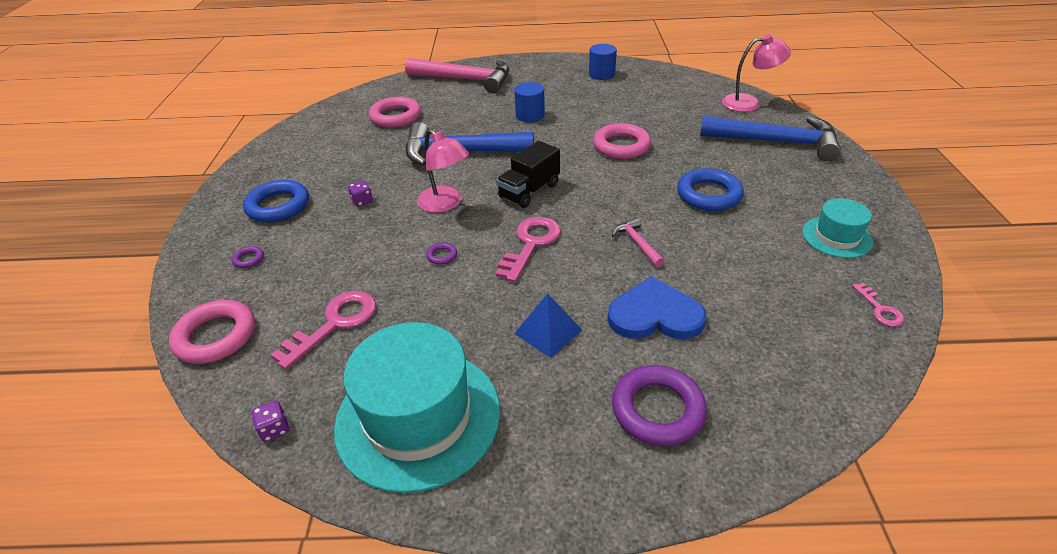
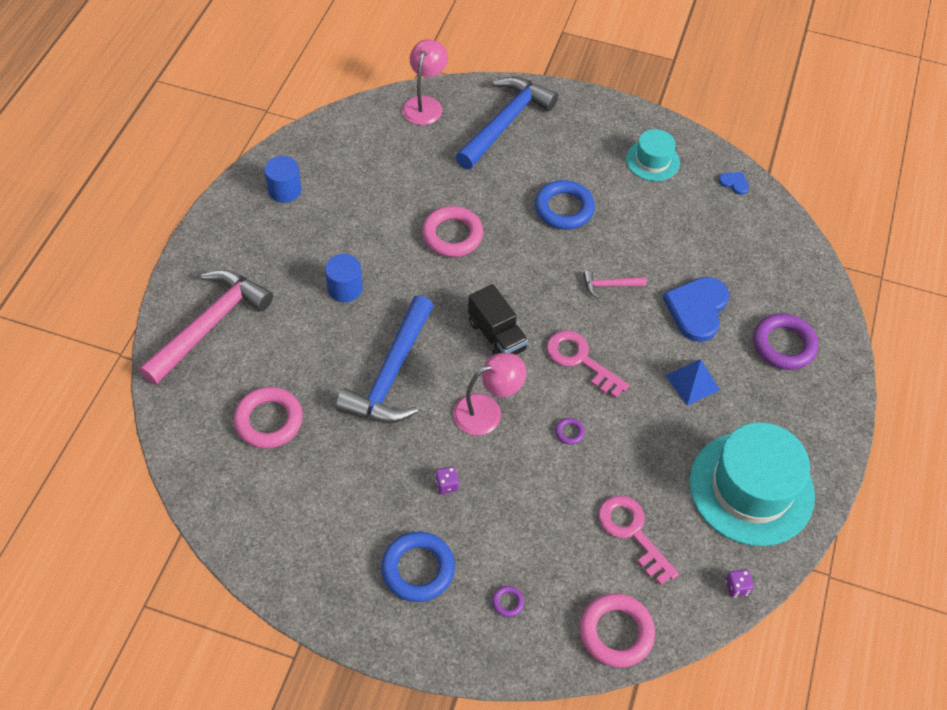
camera: 75 degrees left, 15 degrees up
pink key [852,283,904,327] -> blue heart [719,172,749,195]

